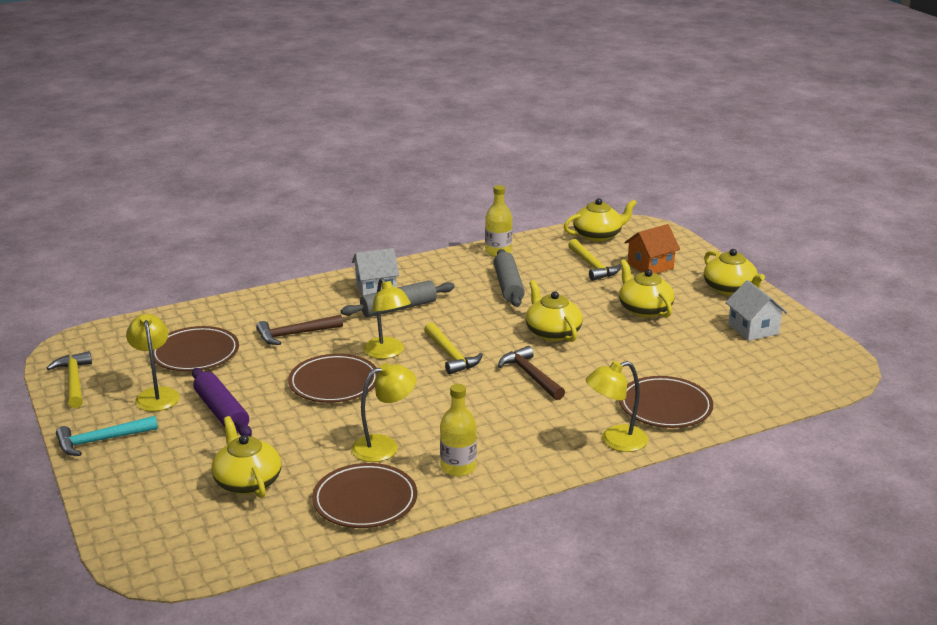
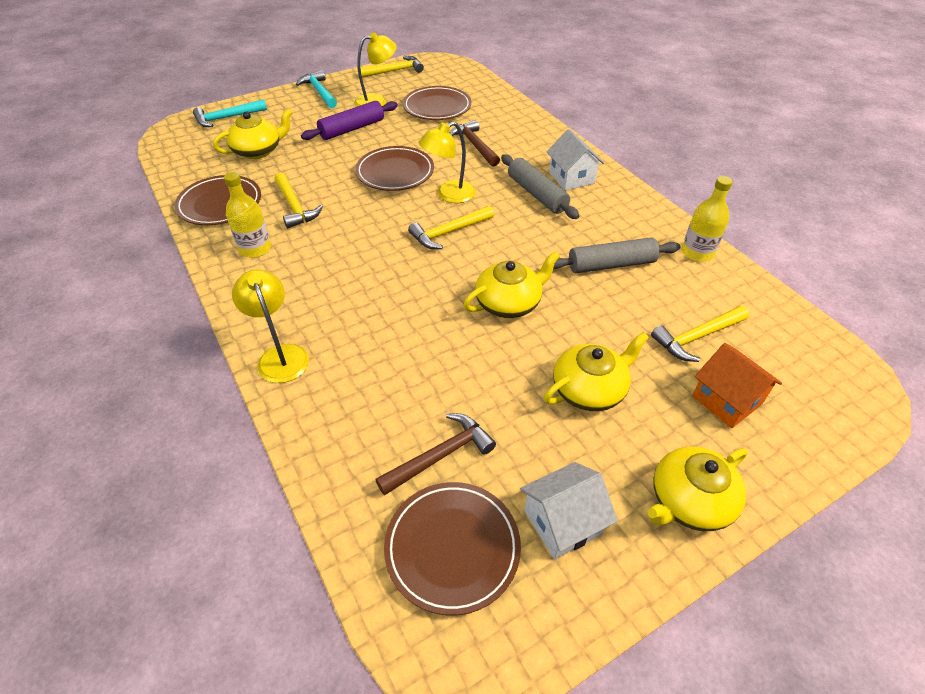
camera: 85 degrees right, 20 degrees up
yellow lamp [351,363,416,462] -> yellow hammer [275,172,323,229]
brown hammer [498,346,565,400] -> brown hammer moved to [375,413,496,496]
yellow teapot [564,198,637,242] -> none
brown plate [619,376,714,428] -> brown plate moved to [384,482,521,615]
none -> turquoise hammer [193,99,267,127]

